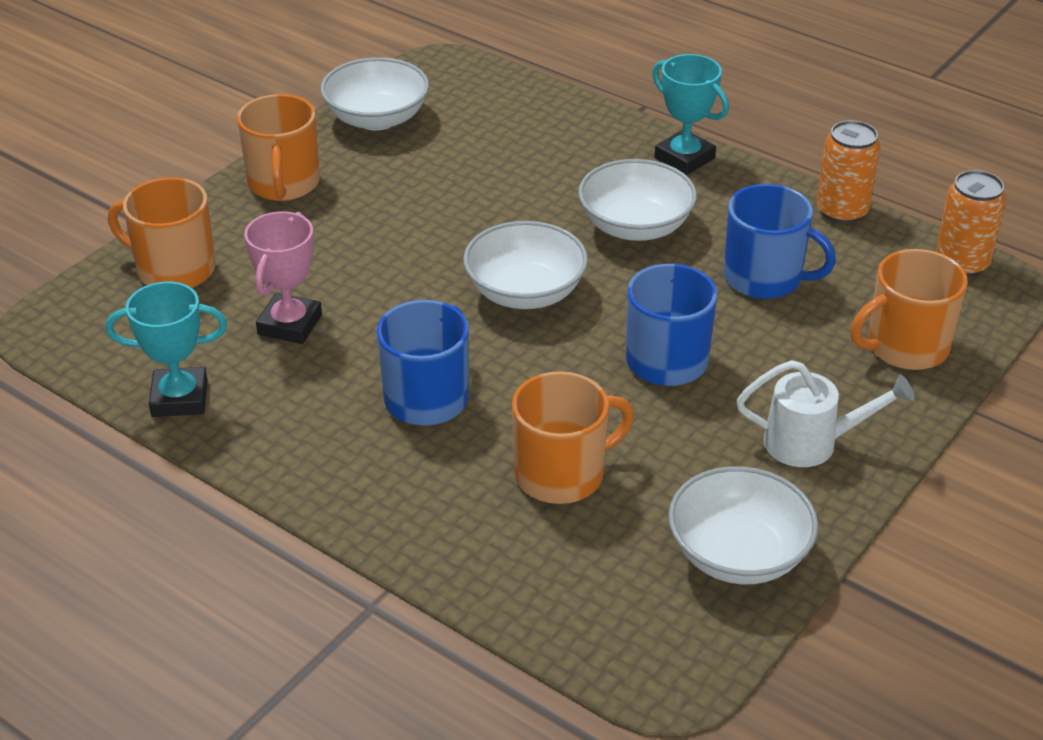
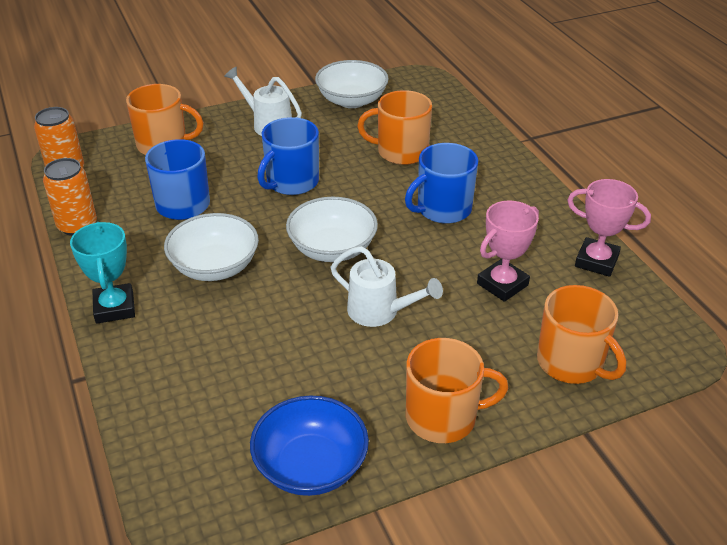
camera: 150 degrees left, 0 degrees up
turquoise trophy [106,281,227,417] -> pink trophy [567,179,651,277]
orange mug [237,94,320,201] -> orange mug turned 60 degrees clockwise [406,338,508,443]
white bowl [320,57,429,130] -> blue bowl [250,395,369,496]
none -> white watering can [331,246,443,327]

